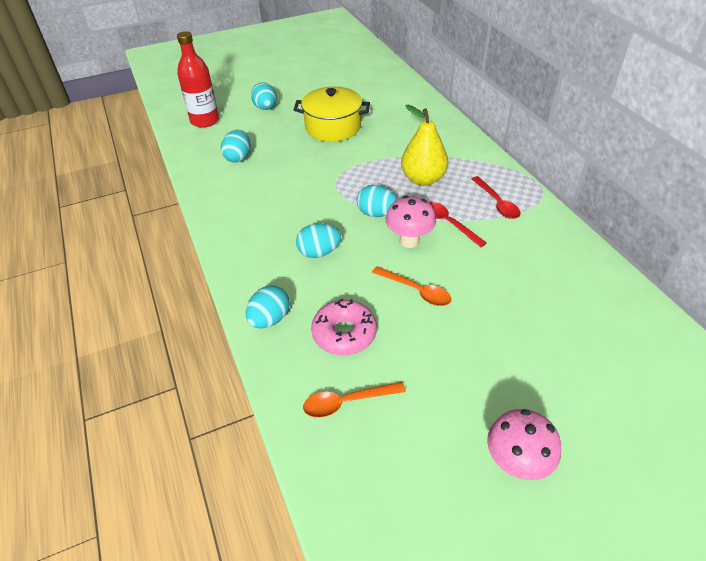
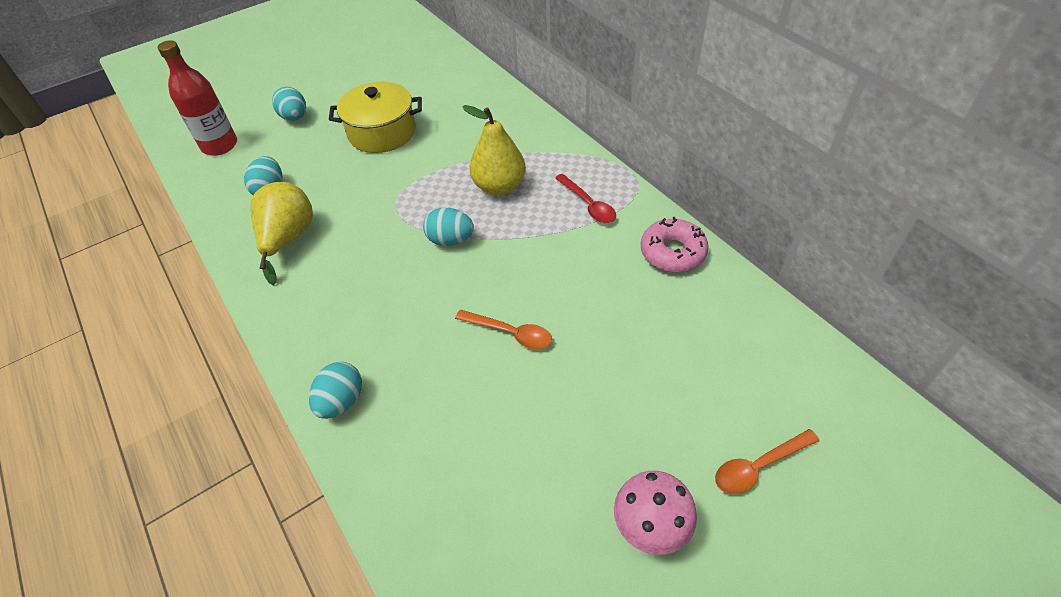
camera: 10 degrees left, 5 degrees up
turquoise egg [296,223,341,258] -> none
orange spoon [303,382,406,418] -> orange spoon moved to [715,429,819,494]
pink donut [311,299,377,355] -> pink donut moved to [641,217,709,272]
pink mushroom [386,196,436,248] -> none
red spoon [428,202,487,247] -> none
none -> yellow pear [250,182,313,285]

